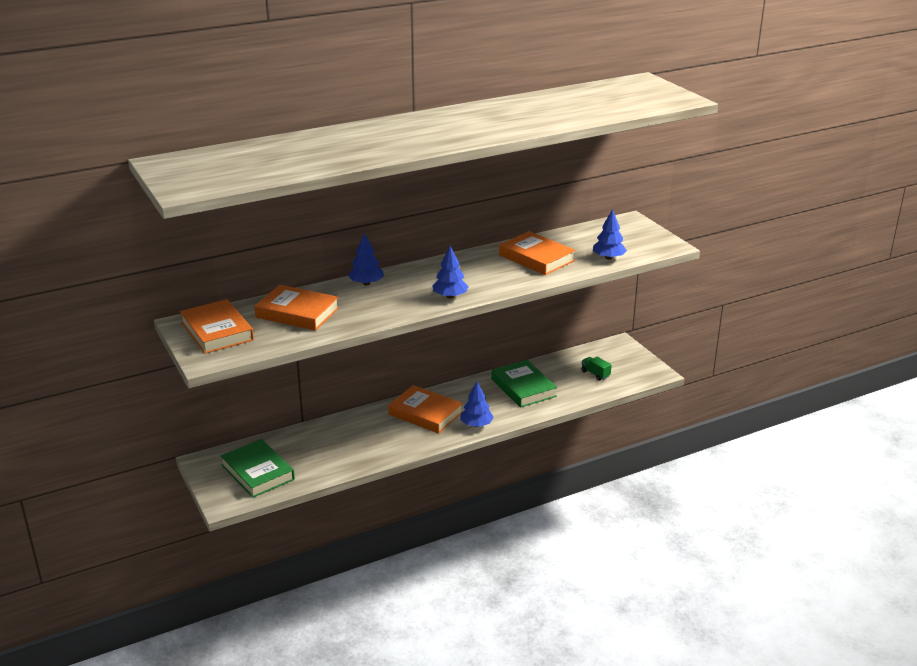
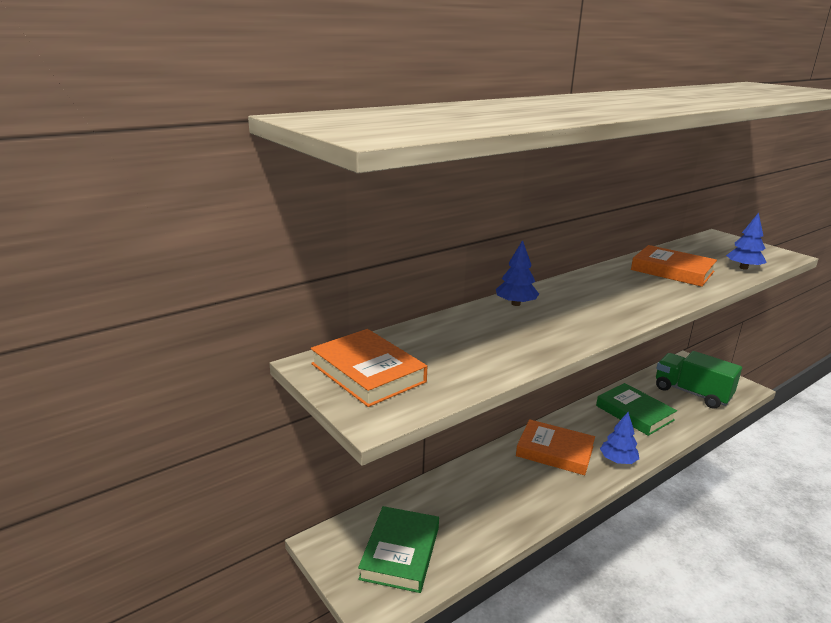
camera: 10 degrees left, 5 degrees down
green book [220,439,295,498] -> green book turned 60 degrees clockwise [358,506,439,593]
orange book [254,285,339,331] -> none
blue tree [432,246,469,299] -> none
green truck [581,357,612,381] -> green truck [656,351,742,409], size x2.33

